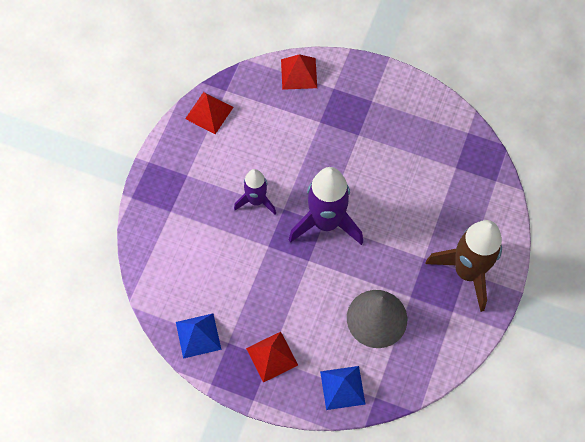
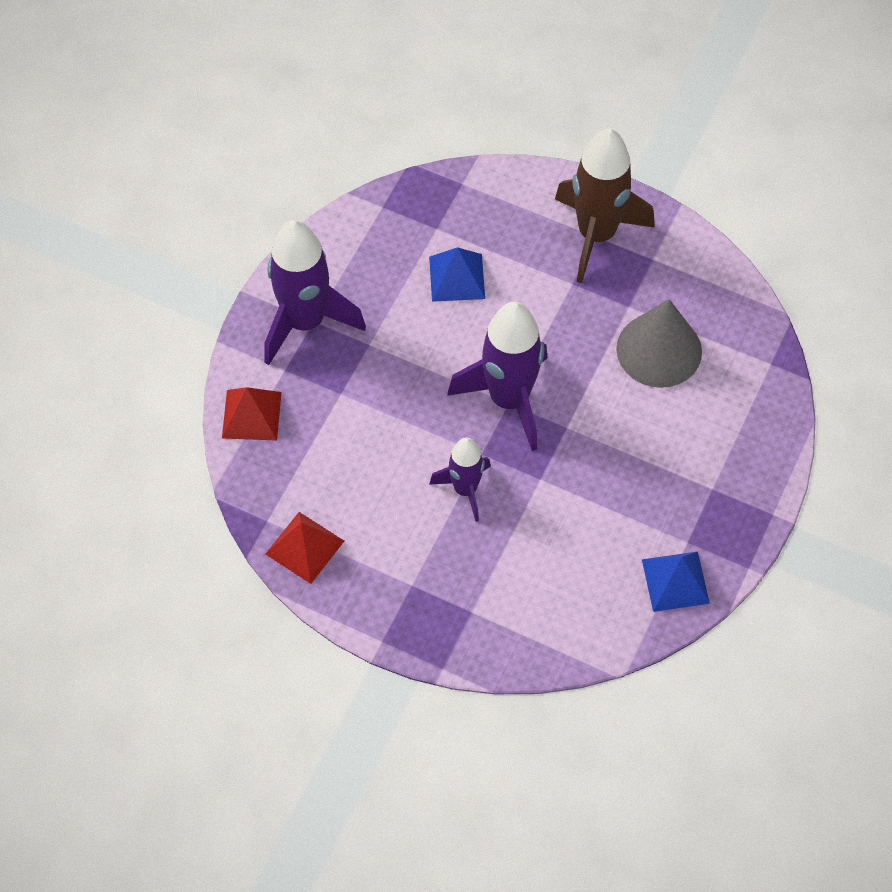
camera: 85 degrees left, 5 degrees down
red pyramid [246,332,298,383] -> none
blue pyramid [320,366,366,410] -> blue pyramid moved to [429,247,485,302]
none -> purple rocket [264,220,366,365]

